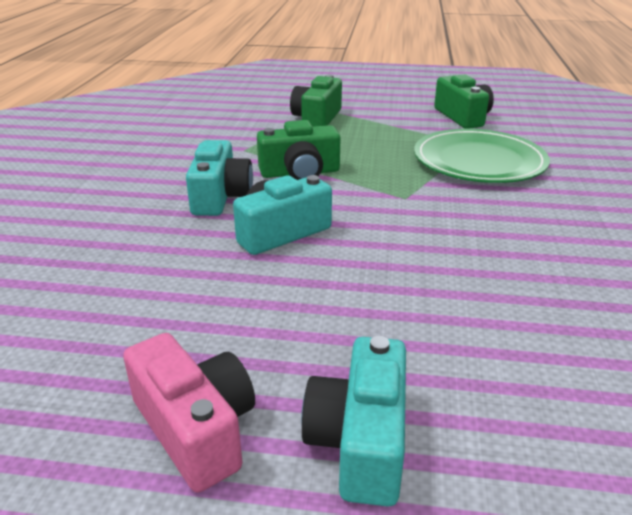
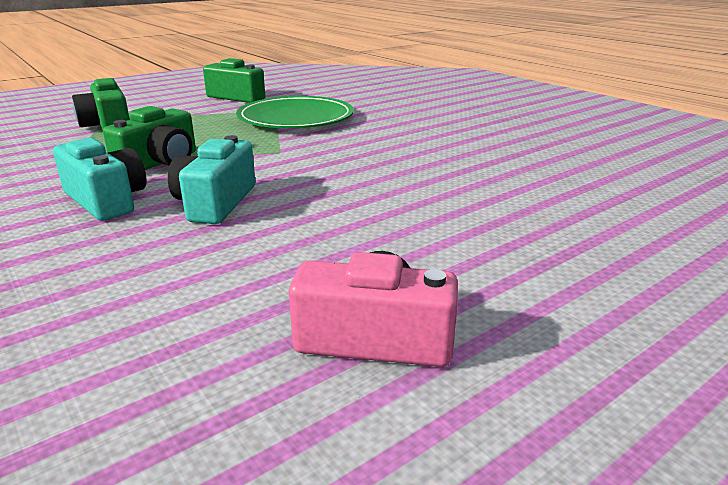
camera: 45 degrees left, 5 degrees down
turquoise camera [301,336,406,507] -> none

